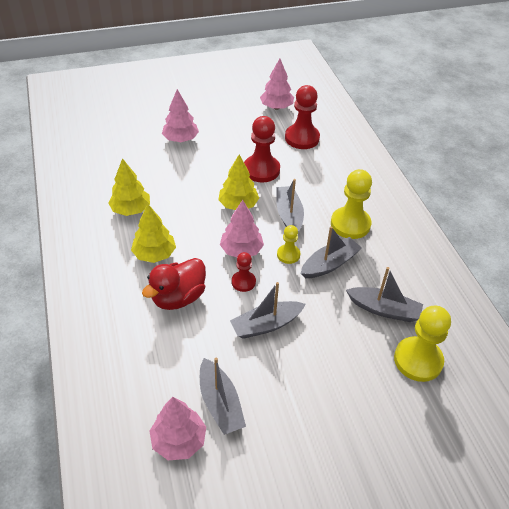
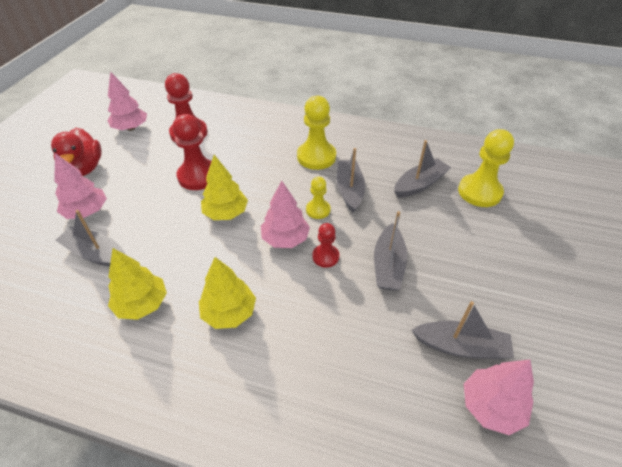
camera: 55 degrees left, 0 degrees up
red duck [142,258,206,310] -> red duck moved to [51,128,101,176]
grey boat [276,179,304,232] -> grey boat moved to [55,210,126,267]

